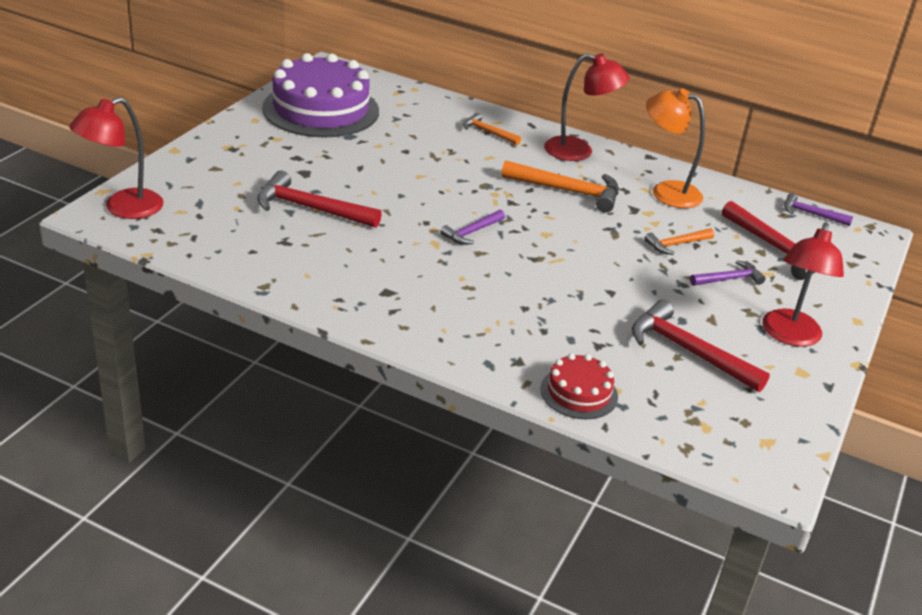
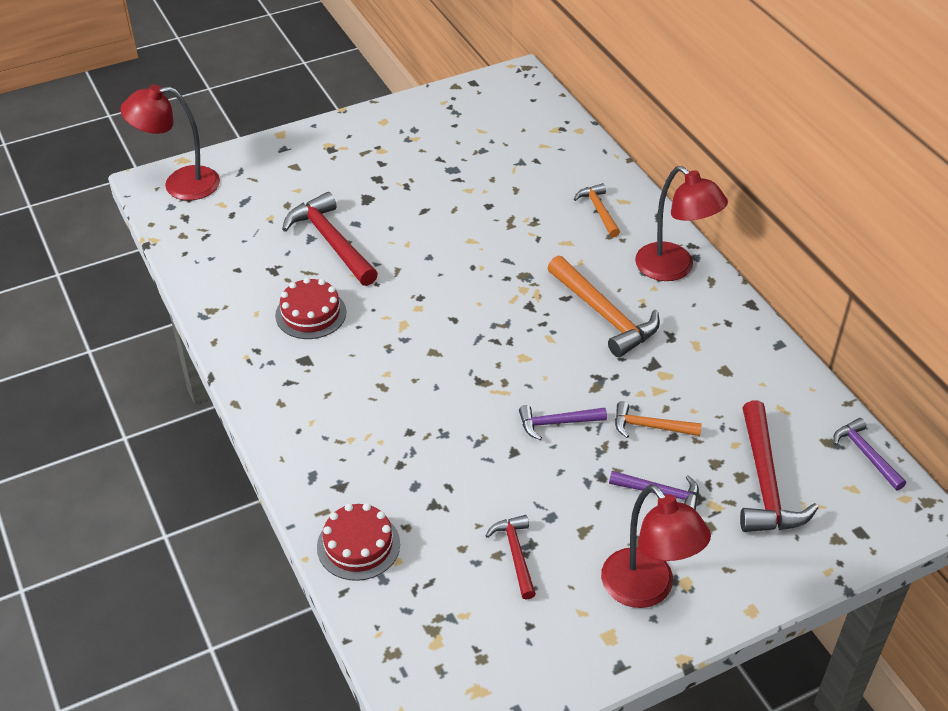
camera: 40 degrees right, 10 degrees up
purple cake [262,53,379,138] -> none
purple hammer [440,210,505,245] -> purple hammer moved to [519,405,607,440]
red hammer [632,300,770,392] -> red hammer [486,515,536,600], size x0.57
orange lamp [646,88,705,208] -> none
red lamp [762,223,844,347] -> red lamp turned 90 degrees counterclockwise [601,484,711,608]
none -> red cake [275,277,346,339]

